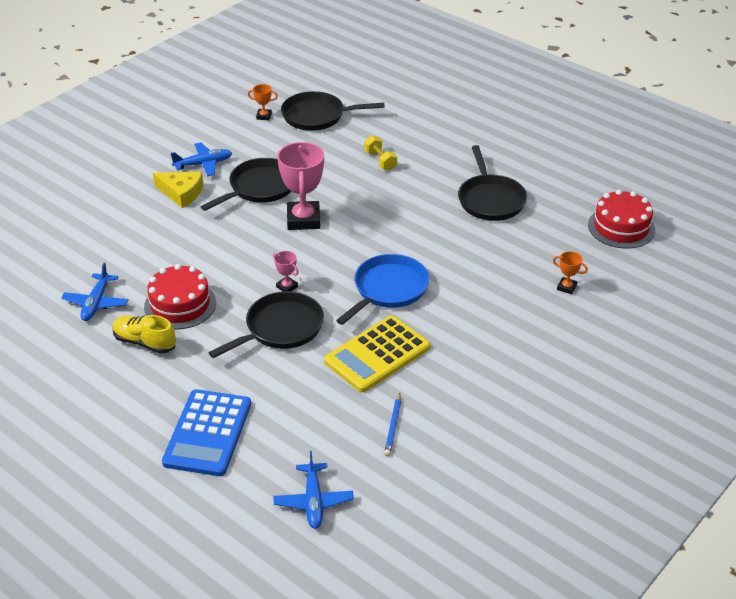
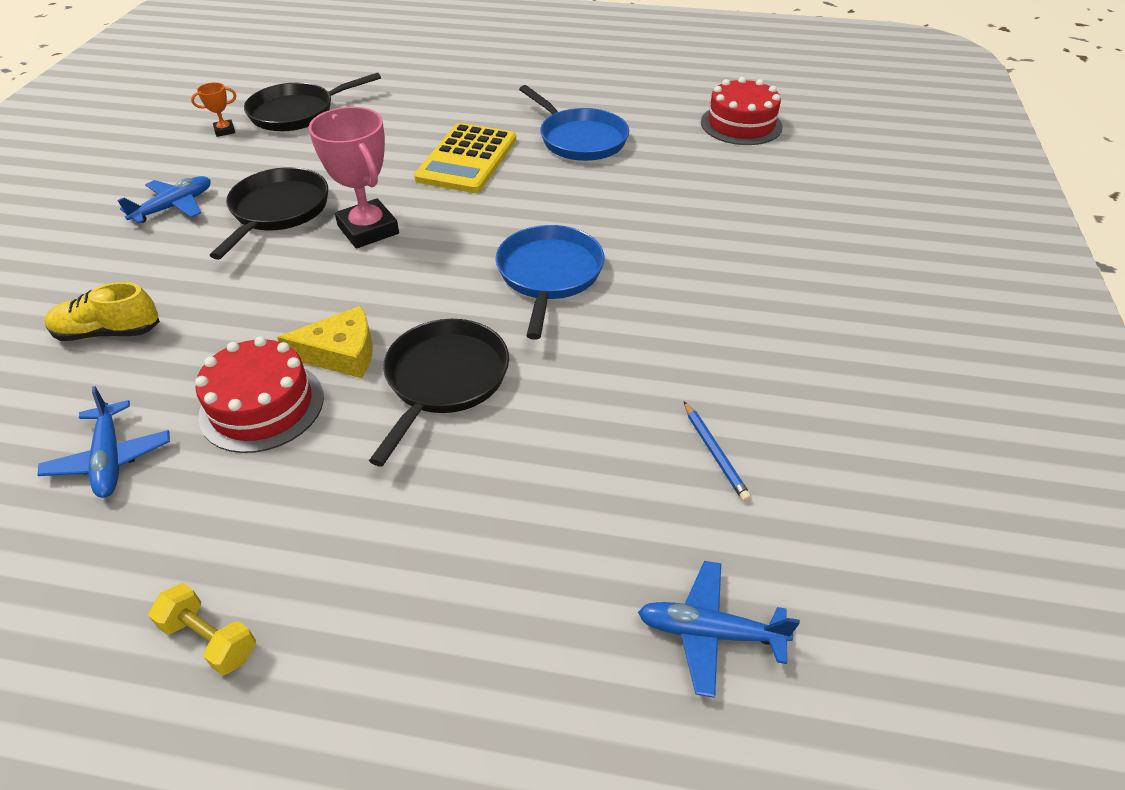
camera: 30 degrees left, 5 degrees up
yellow shoe [112,315,176,354] -> yellow shoe moved to [44,282,160,341]
yellow cheese [153,172,203,208] -> yellow cheese moved to [277,306,373,378]
blue calculator [162,389,251,476] -> none
pink trophy [273,251,299,291] -> none
blue plane [274,451,354,529] -> blue plane turned 135 degrees clockwise [638,561,800,698]
yellow calculator [324,315,430,392] -> yellow calculator moved to [414,123,516,193]
yellow dumbbell [364,135,397,171] -> yellow dumbbell moved to [148,583,256,675]
black pan [458,145,527,221] -> blue pan [519,85,629,161]
orange trophy [553,251,588,294] -> none

